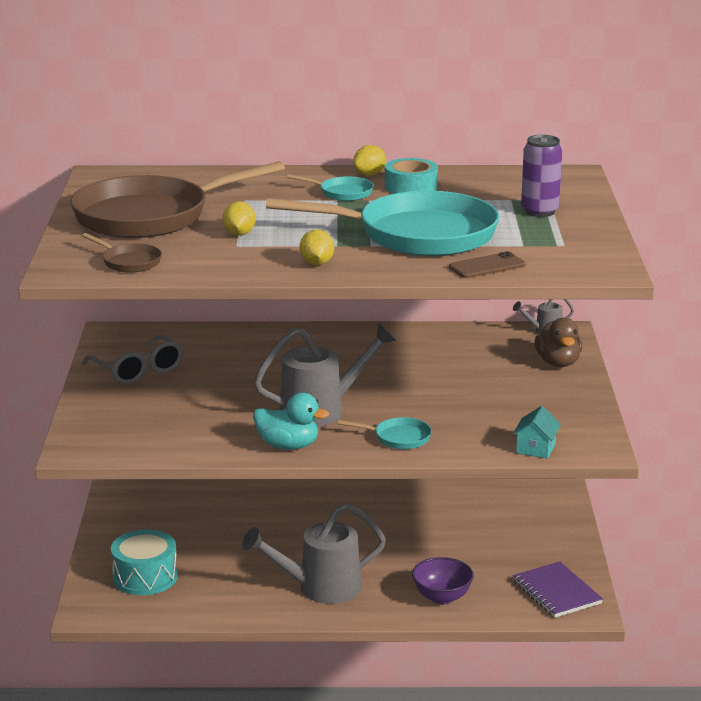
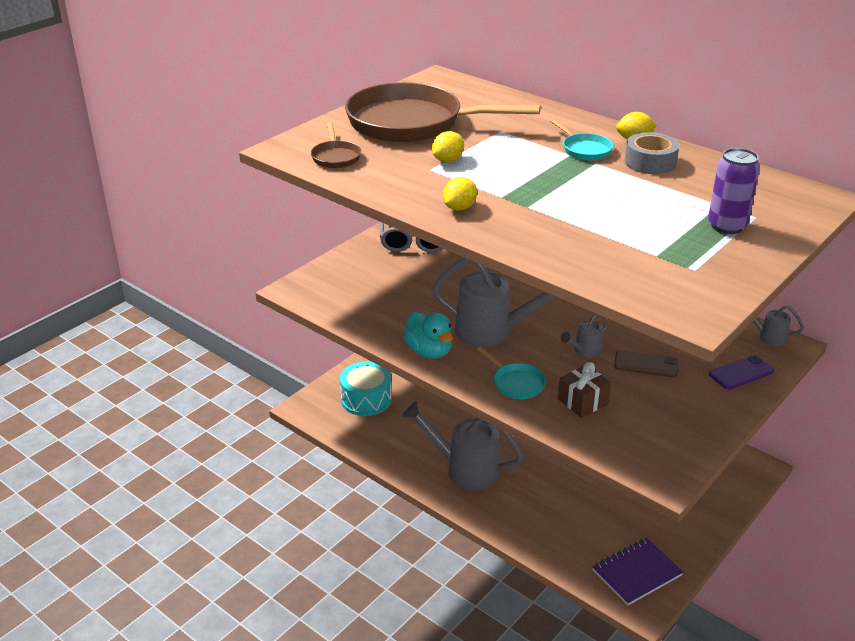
camera: 40 degrees right, 10 degrees up
turquoise pan [266,191,500,256] -> none
turquoise tape [385,158,438,194] -> grey tape [624,132,679,174]
purple bowl [412,557,474,604] -> none
brown phone [449,251,526,278] -> brown phone moved to [614,350,678,378]
turquoise house [513,406,561,459] -> none
purple notebook [513,562,603,618] -> purple notebook turned 45 degrees clockwise [592,538,683,606]
brown duck [535,317,582,367] -> purple phone [709,355,774,390]
none -> brown gift [558,362,611,417]
none -> grey watering can [561,314,608,357]

